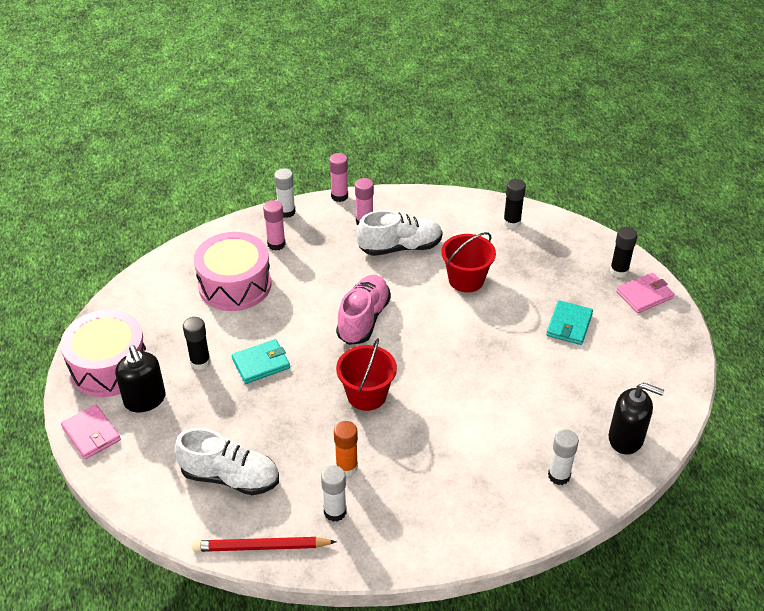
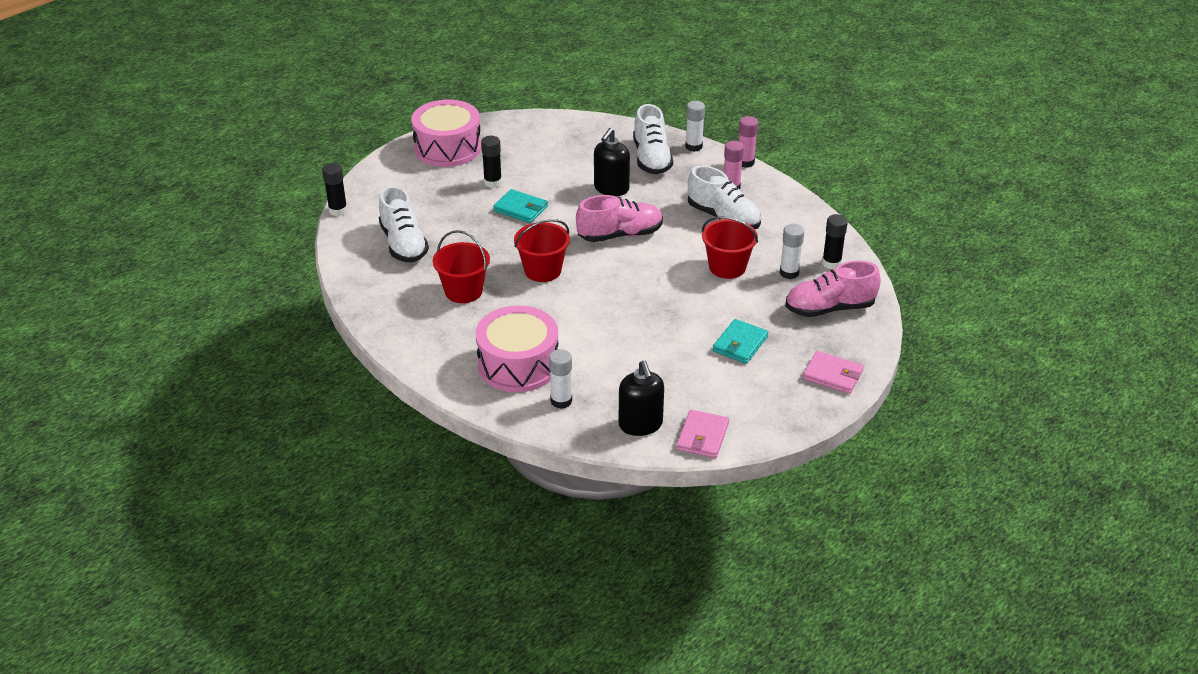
camera: 55 degrees right, 5 degrees down
pink wallet [61,405,121,459] -> pink wallet moved to [676,410,729,458]
black soap dispenser [115,345,166,412] -> black soap dispenser moved to [594,128,630,196]
red pencil [192,537,337,552] -> none
pink drum [194,232,271,311] -> pink drum moved to [476,306,558,393]
pink glue stick [263,200,286,251] -> white shoe [633,104,673,175]
white glue stick [321,465,346,522] -> white glue stick moved to [780,224,804,279]
orange glue stick [334,421,358,476] -> red bucket [433,230,490,303]
turquoise wallet [546,300,593,345] -> turquoise wallet turned 45 degrees counterclockwise [713,319,768,364]
black glue stick [610,227,638,278] -> black glue stick moved to [322,163,347,216]
none -> pink shoe [785,261,881,317]

